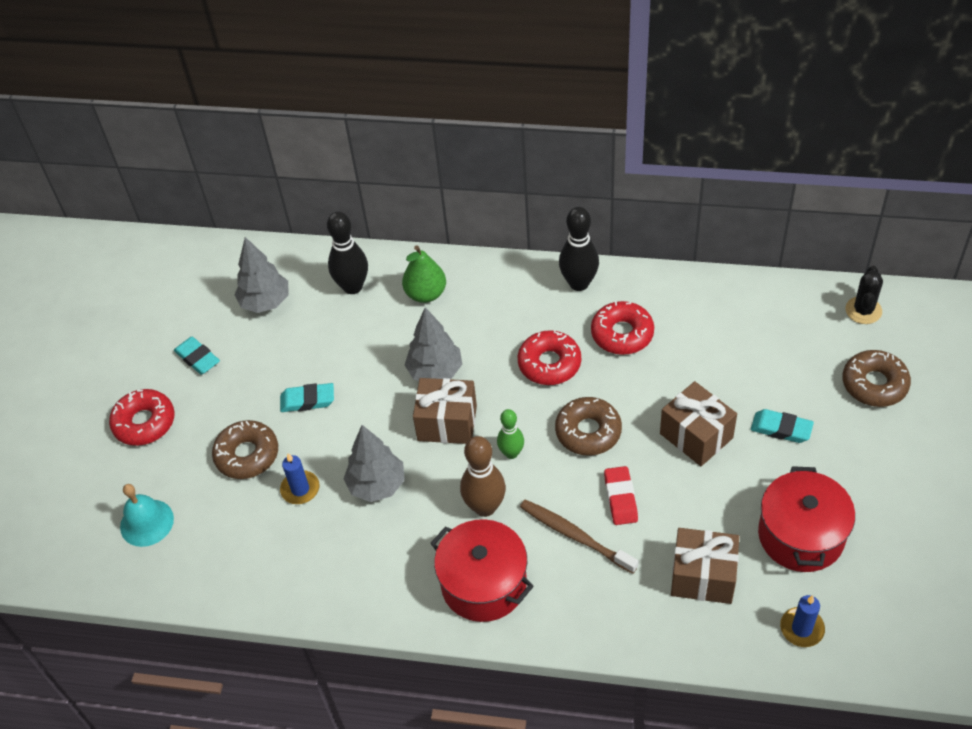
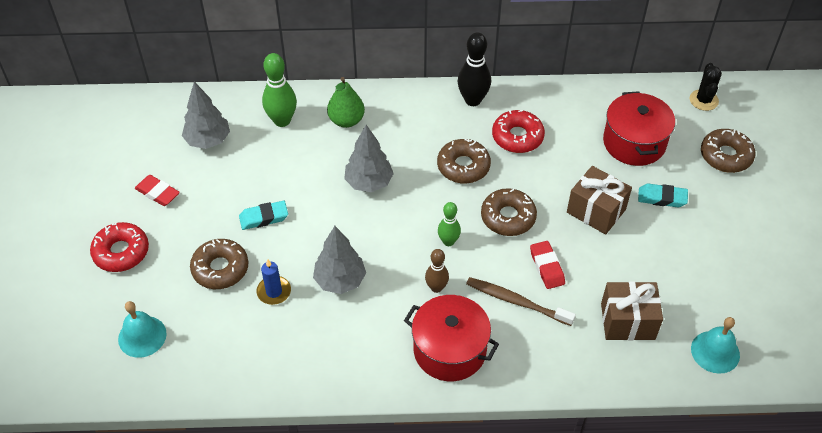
camera: 15 degrees left, 0 degrees up
turquoise eraser [174,337,220,375] -> red eraser [135,175,180,206]
black bowling pin [327,211,368,294] -> green bowling pin [262,53,297,127]
brown gift [413,378,477,444] -> none
brown bowling pin [460,436,506,517] -> brown bowling pin [425,249,449,293], size x0.62
red donut [518,330,581,385] -> brown donut [437,139,491,184]
red pot [758,466,855,572] -> red pot moved to [603,91,675,166]
blue candle [780,595,825,647] -> turquoise bell [691,317,740,374]

